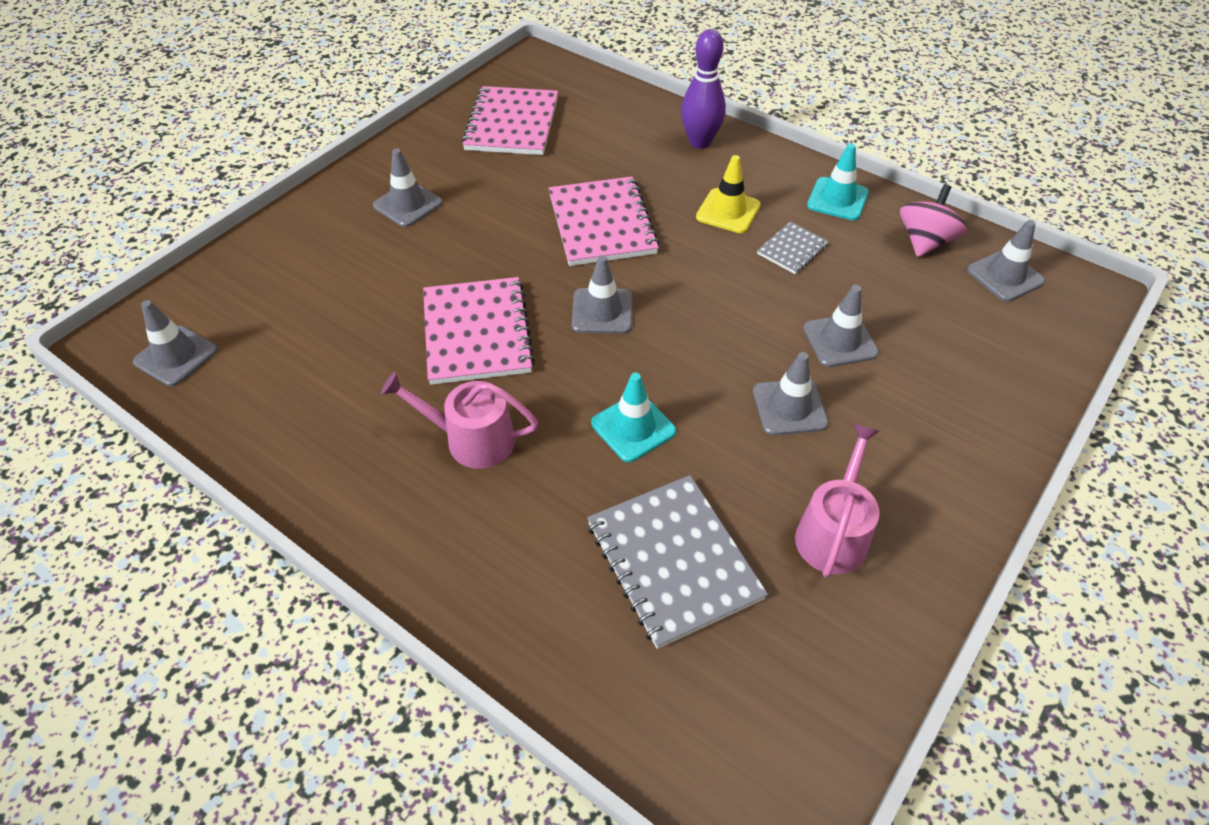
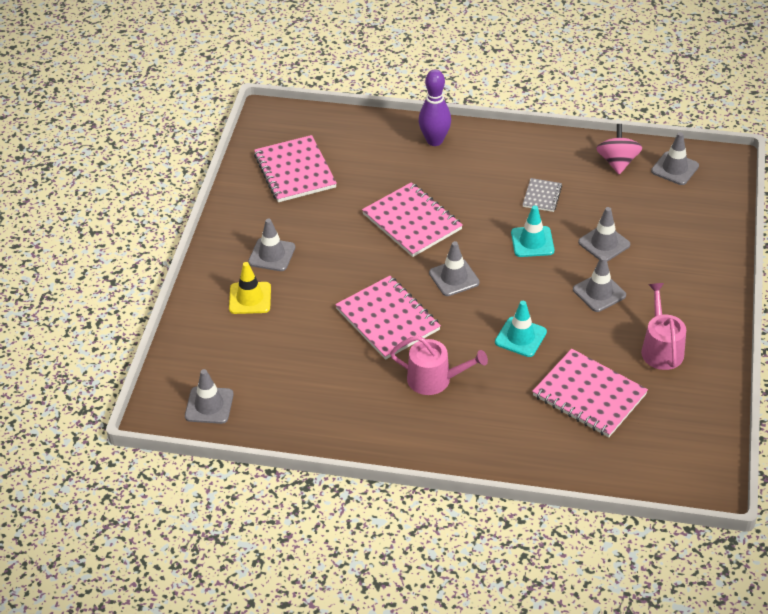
camera: 25 degrees left, 5 degrees down
pink watering can [381,372,538,469] -> pink watering can turned 150 degrees counterclockwise [390,336,488,395]
grey notebook [587,475,768,649] -> pink notebook [532,349,648,437]
yellow traffic cone [696,155,761,233] -> yellow traffic cone moved to [229,262,271,314]
turquoise traffic cone [807,143,869,221] -> turquoise traffic cone moved to [511,205,554,257]

